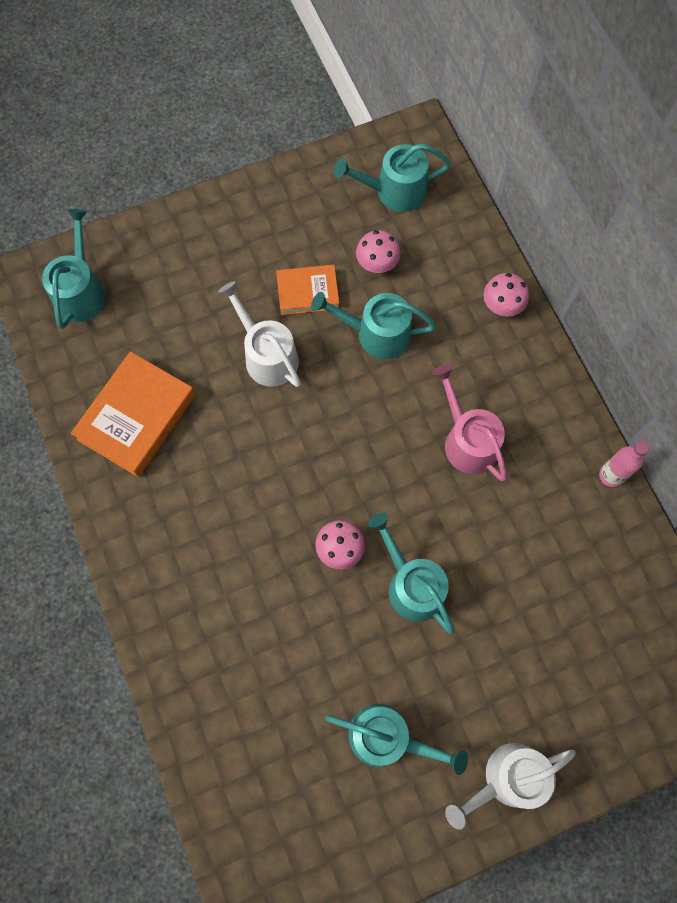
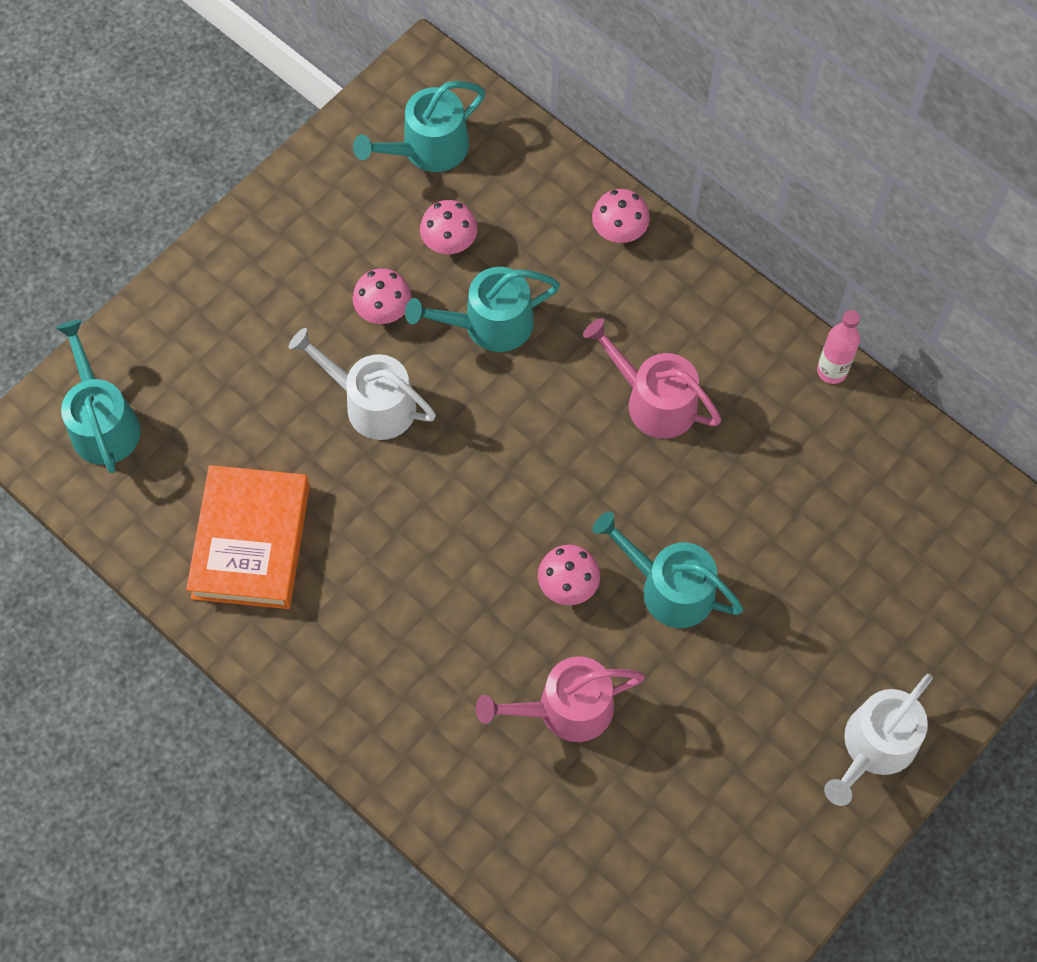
camera: 25 degrees left, 5 degrees down
orange book [276,265,339,315] -> pink mushroom [353,268,411,324]
turquoise watering can [325,704,468,775] -> none
none -> pink watering can [476,656,645,742]

